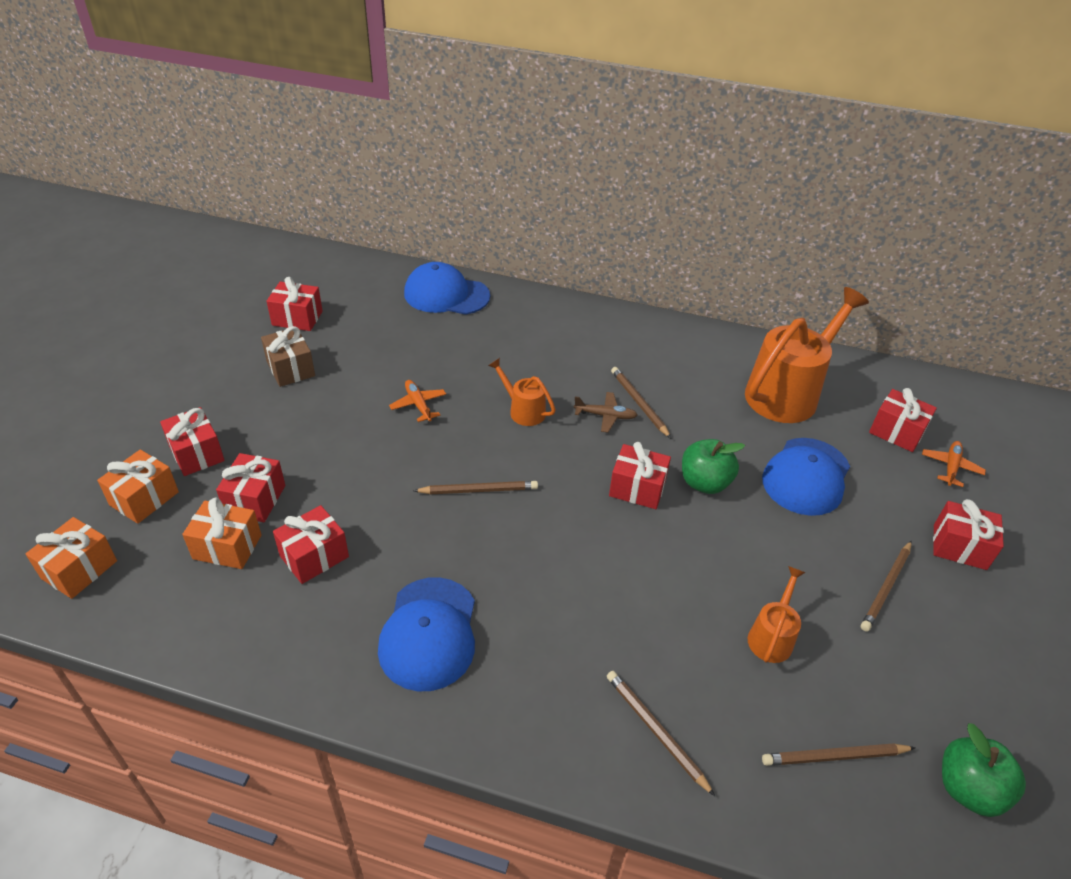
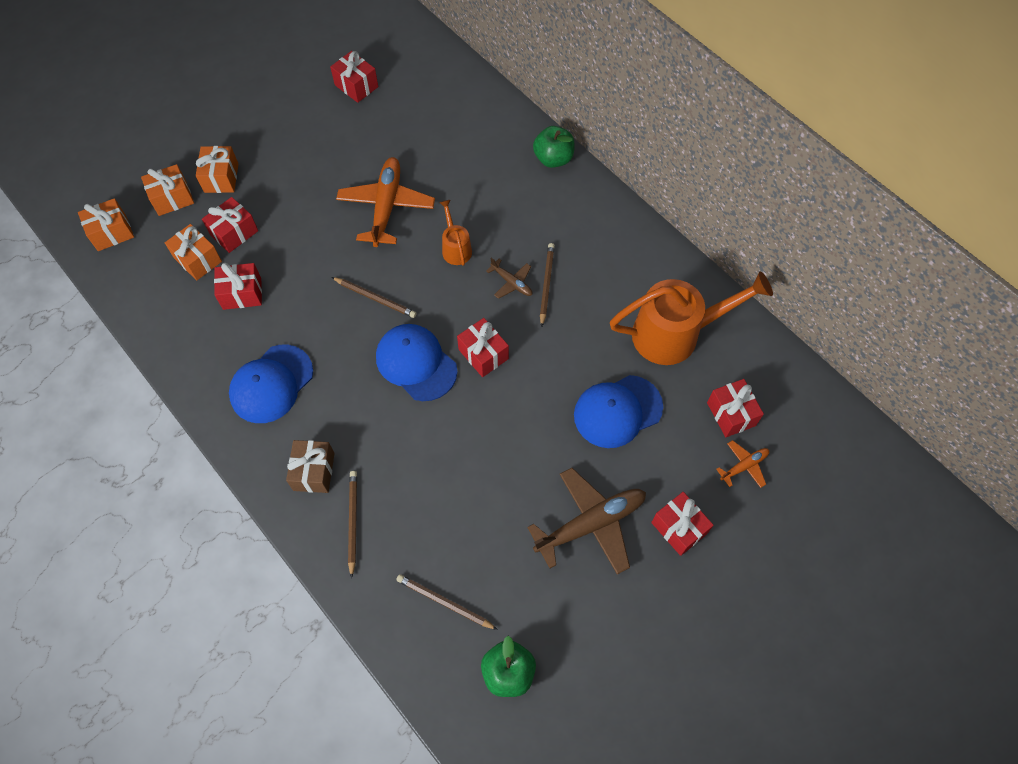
camera: 35 degrees right, 20 degrees up
red gift [160,407,225,476] -> orange gift [196,146,238,193]
brown gift [261,326,315,387] -> brown gift moved to [286,440,335,493]
orange plane [389,380,446,422] -> orange plane [336,157,435,247], size x2.05
blue cap [404,262,490,315] -> blue cap moved to [376,324,457,401]
green apple [682,439,745,494] -> green apple moved to [533,126,575,168]
orange watering can [748,566,806,663] -> none
brown pencil [861,541,912,632] -> brown plane [527,468,646,575]

